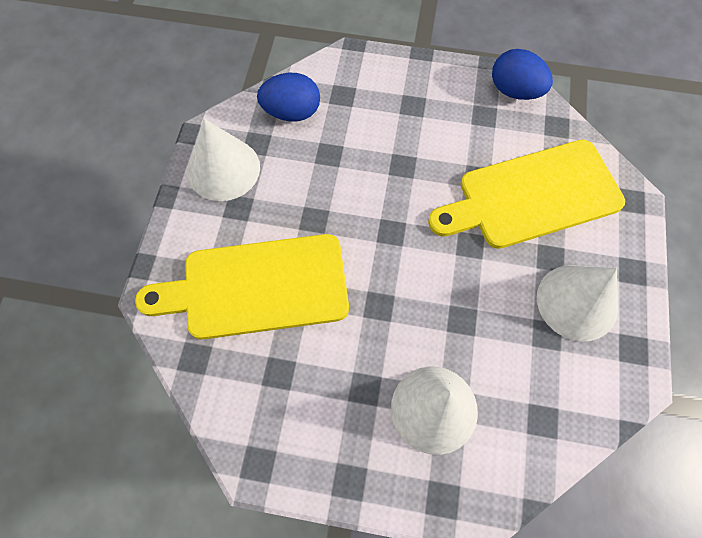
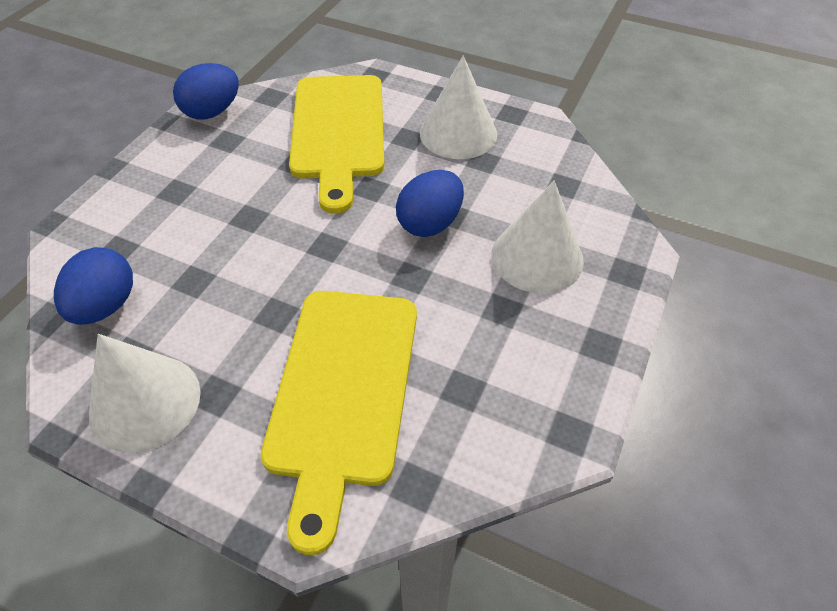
camera: 75 degrees left, 15 degrees down
none -> blue egg [396,170,464,237]

